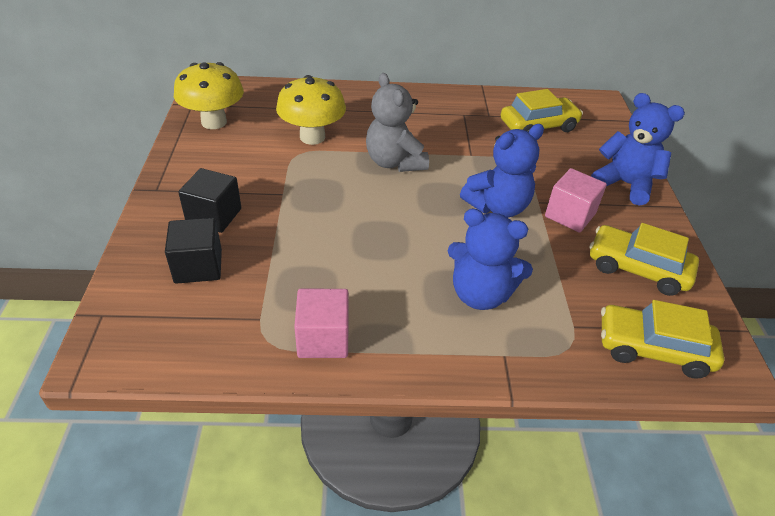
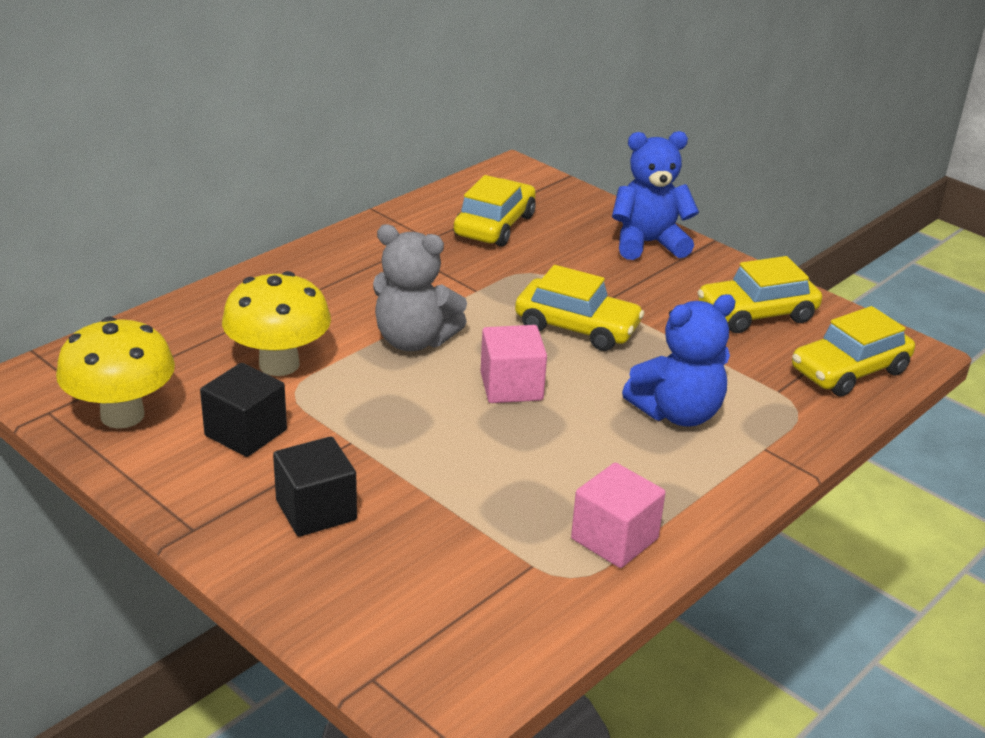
camera: 45 degrees left, 10 degrees down
black cube [165,218,222,284] -> black cube moved to [200,363,287,457]
blue teddy bear [460,124,544,217] -> yellow car [515,265,644,351]
pink cube [545,168,607,233] -> pink cube moved to [480,325,547,403]

